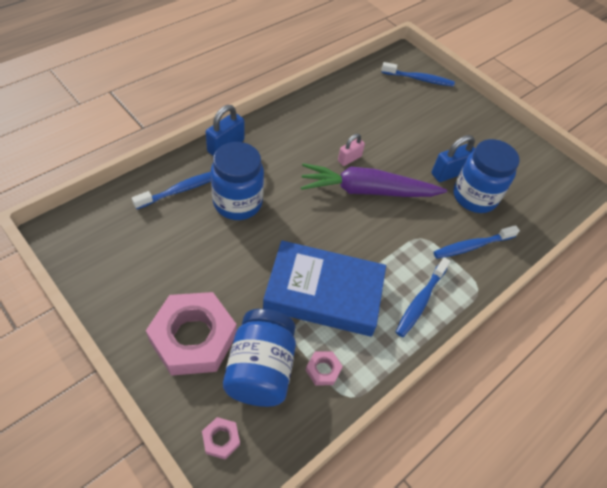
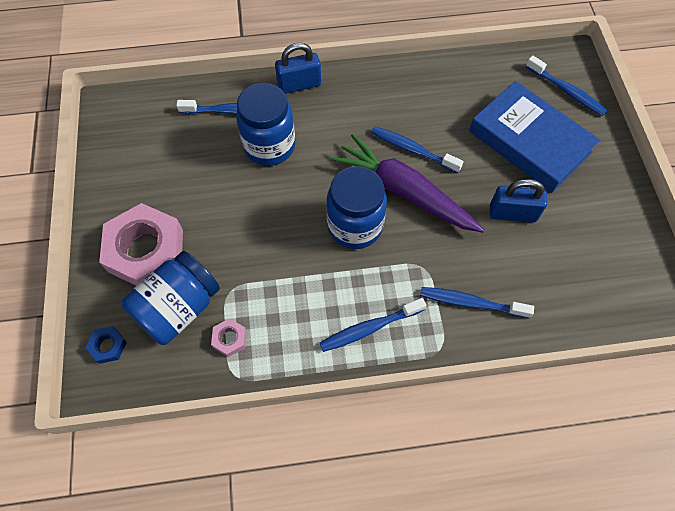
camera: 40 degrees right, 10 degrees up
pink nut [202,417,240,459] -> blue nut [86,326,127,364]
blue book [263,240,386,337] -> blue book moved to [469,81,600,193]
pink padlock [338,134,365,166] -> blue toothbrush [371,126,463,173]
blue jar [453,139,520,213] -> blue jar moved to [326,166,387,249]

